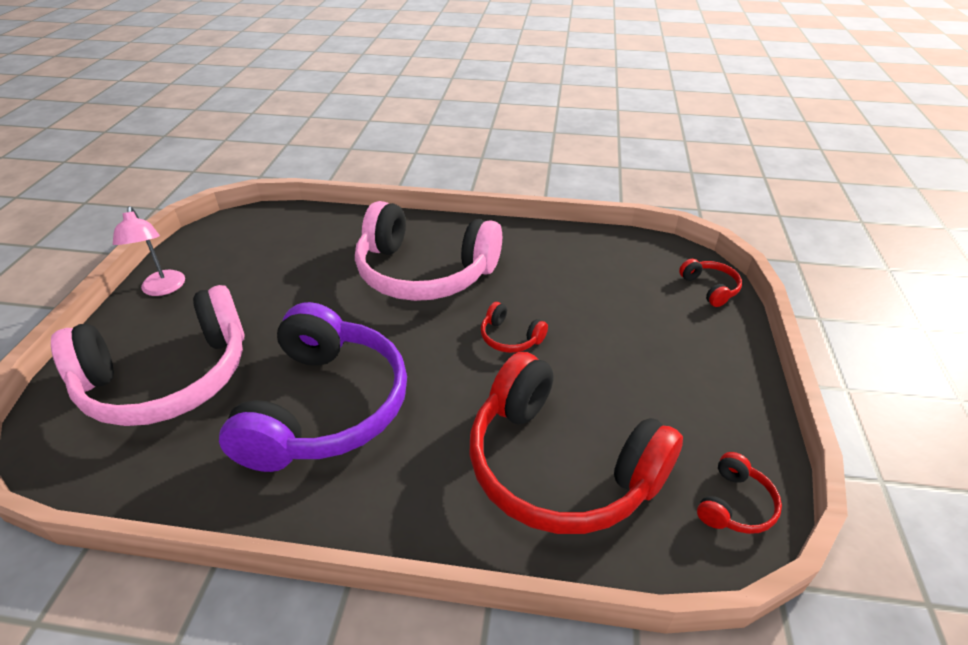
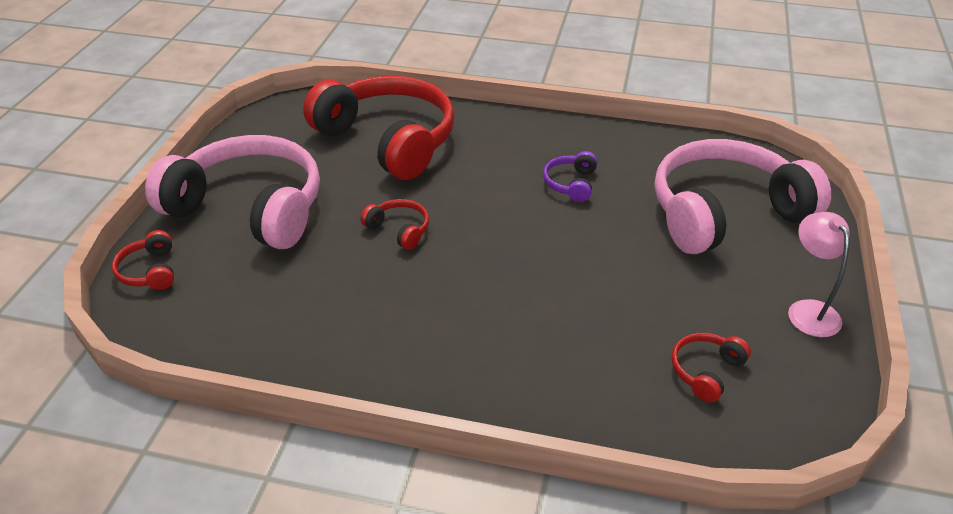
camera: 175 degrees left, 0 degrees up
purple headphones [219,302,407,472] -> purple headphones [543,151,597,202], size x0.40
pink headphones [355,201,502,301] -> pink headphones moved to [145,135,320,249]
red headphones [697,452,782,534] -> red headphones moved to [671,333,751,403]

